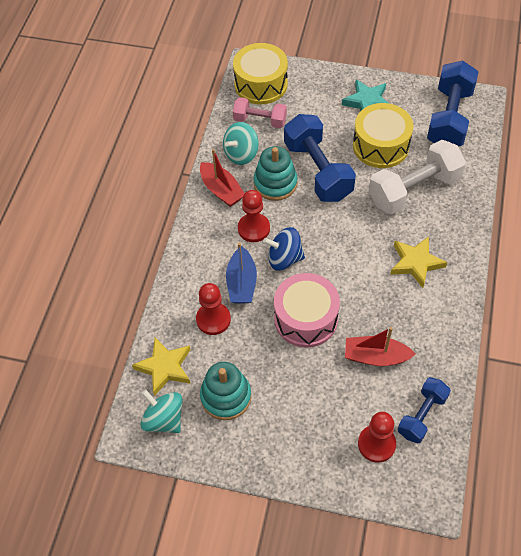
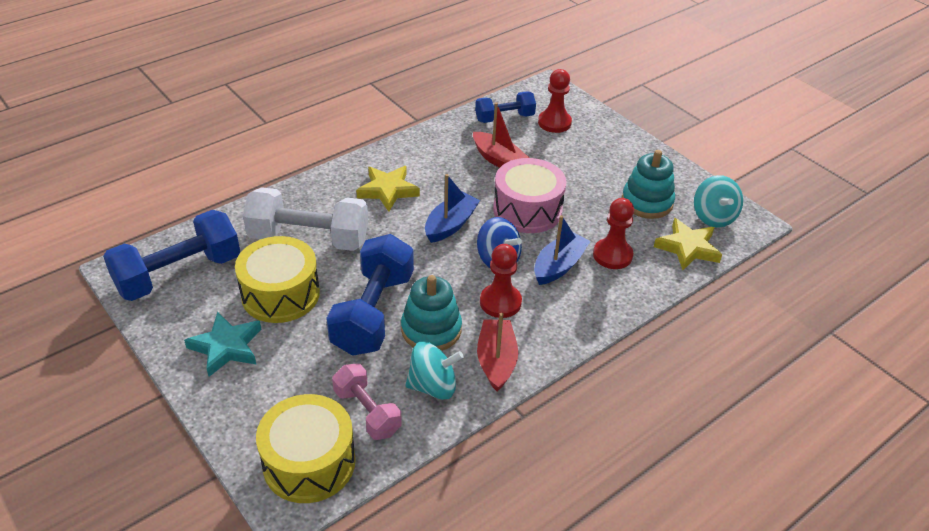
camera: 145 degrees left, 15 degrees down
none -> blue boat [425,174,480,243]

